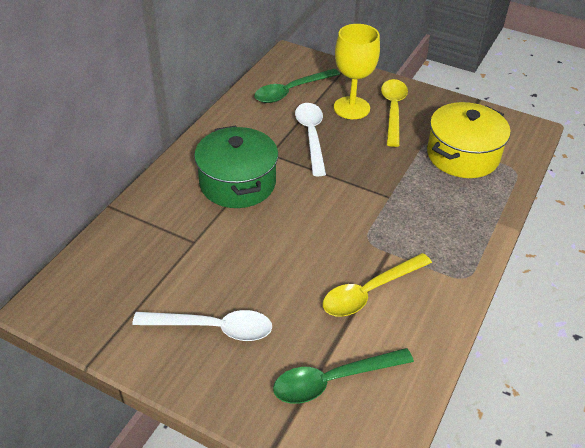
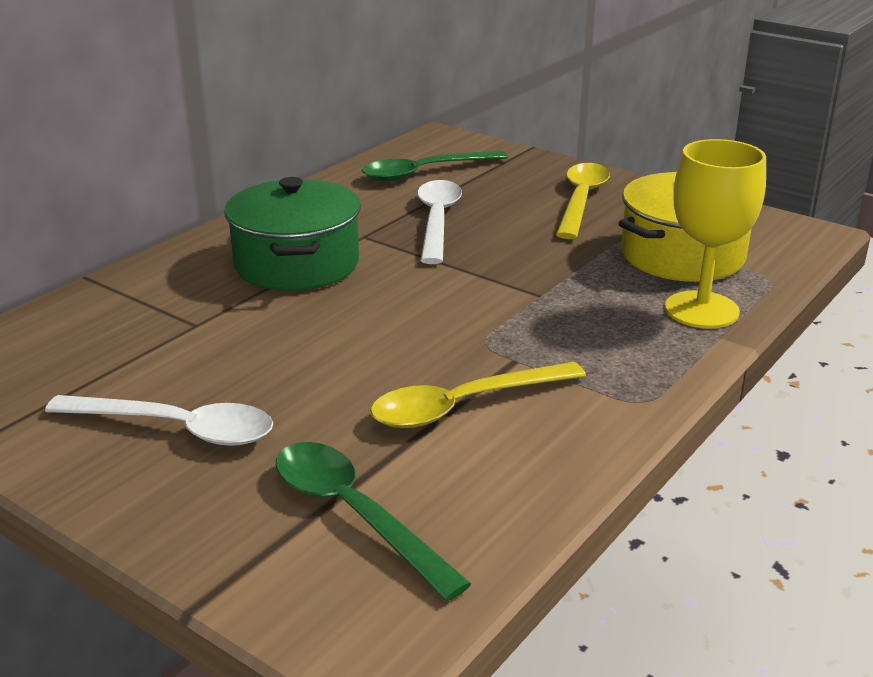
camera: 10 degrees right, 15 degrees down
green spoon [273,348,414,404] -> green spoon turned 60 degrees clockwise [276,442,471,601]
yellow goblet [334,24,380,119] -> yellow goblet moved to [665,139,766,329]

